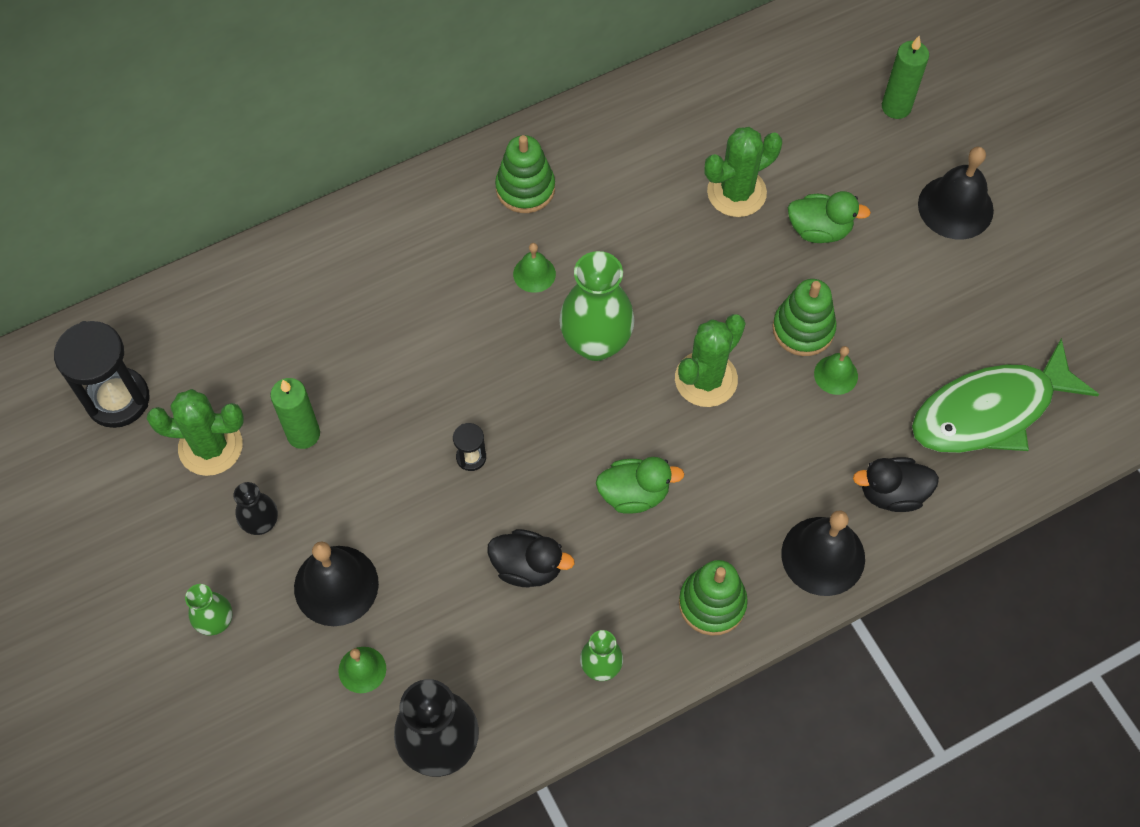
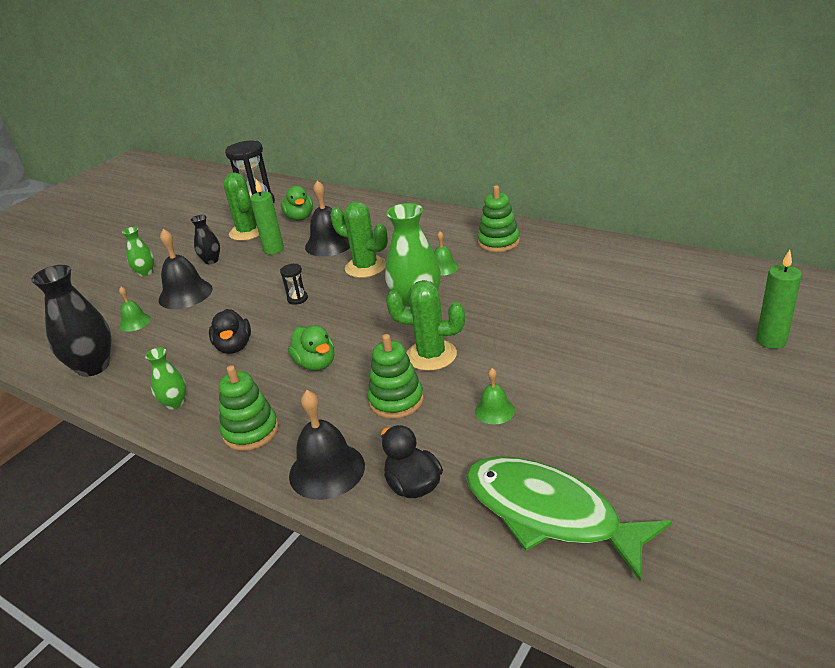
camera: 65 degrees right, 30 degrees down
green cactus [704,127,782,217] -> green cactus moved to [330,202,388,278]
green stacking toy [772,279,837,356] -> green stacking toy moved to [368,334,424,419]
green duck [788,191,871,243] -> green duck moved to [281,186,313,220]
black bell [918,147,994,239] -> black bell moved to [305,180,350,256]

